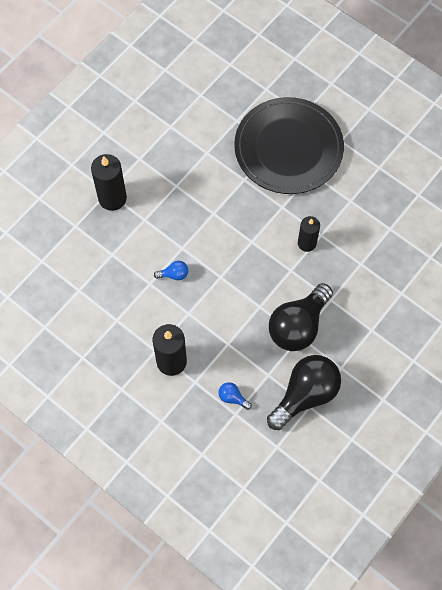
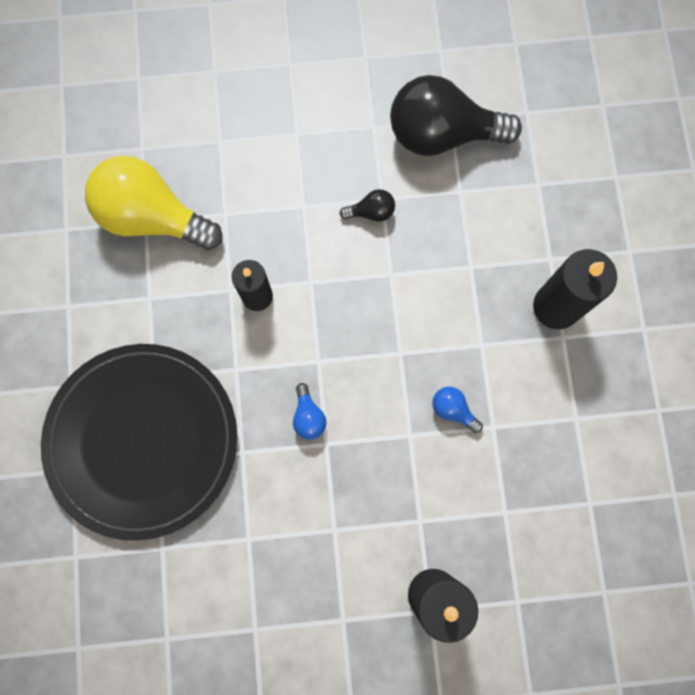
camera: 135 degrees left, 10 degrees up
blue light bulb [218,382,252,410] -> blue light bulb moved to [293,383,327,440]
black light bulb [269,283,333,351] -> black light bulb [339,189,395,222], size x0.41
none -> yellow light bulb [85,156,222,250]

